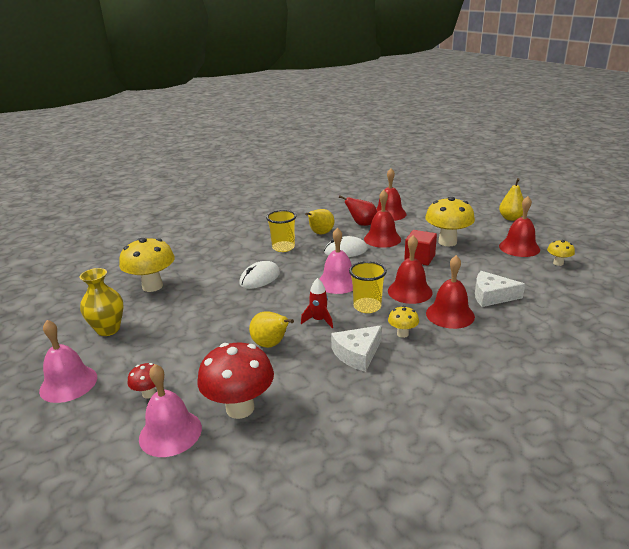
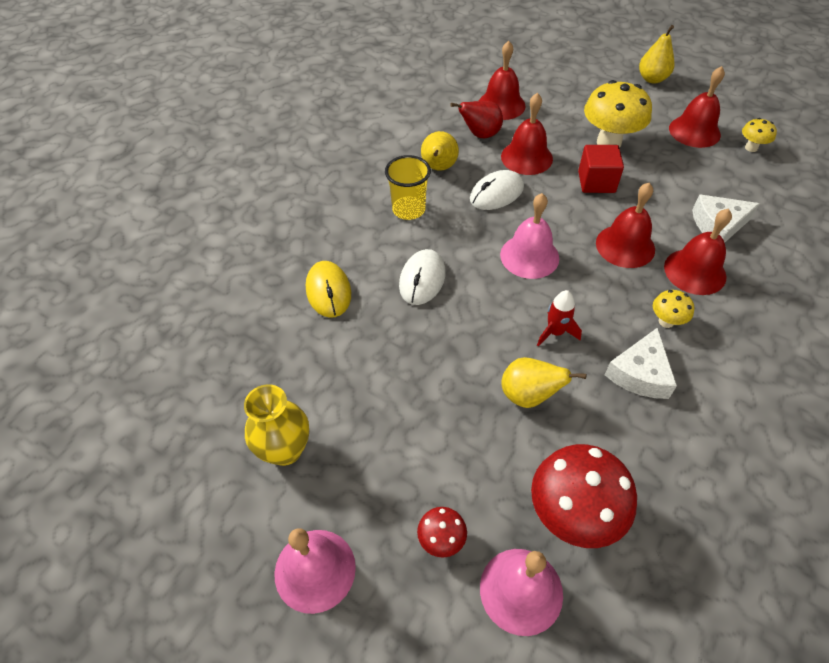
camera: 25 degrees left, 25 degrees up
yellow mushroom [119,238,175,292] -> none
yellow cup [349,261,387,313] -> none
none -> yellow mouse [306,261,351,318]

